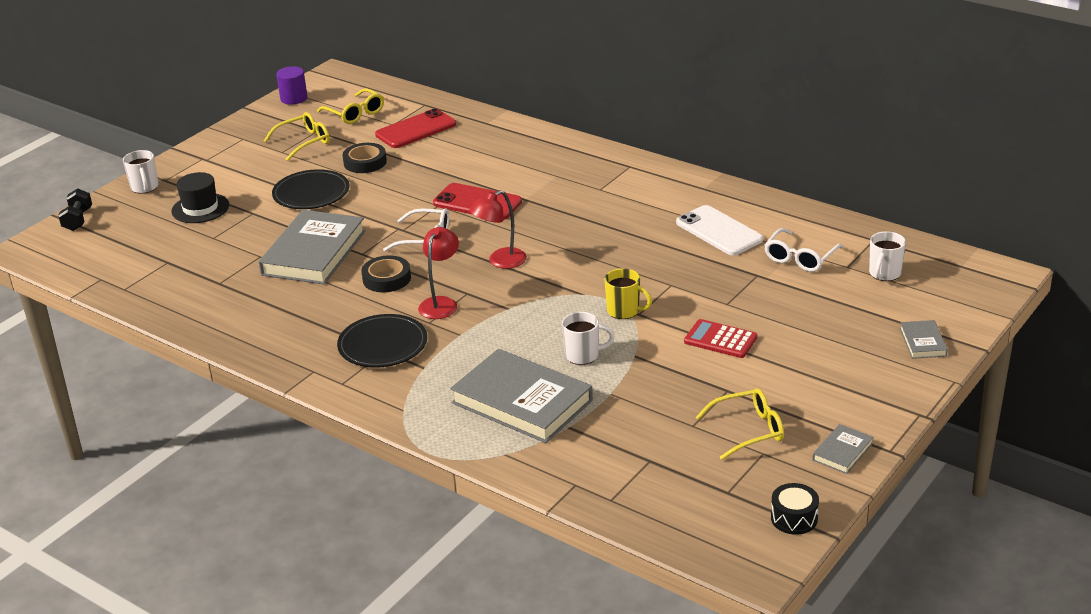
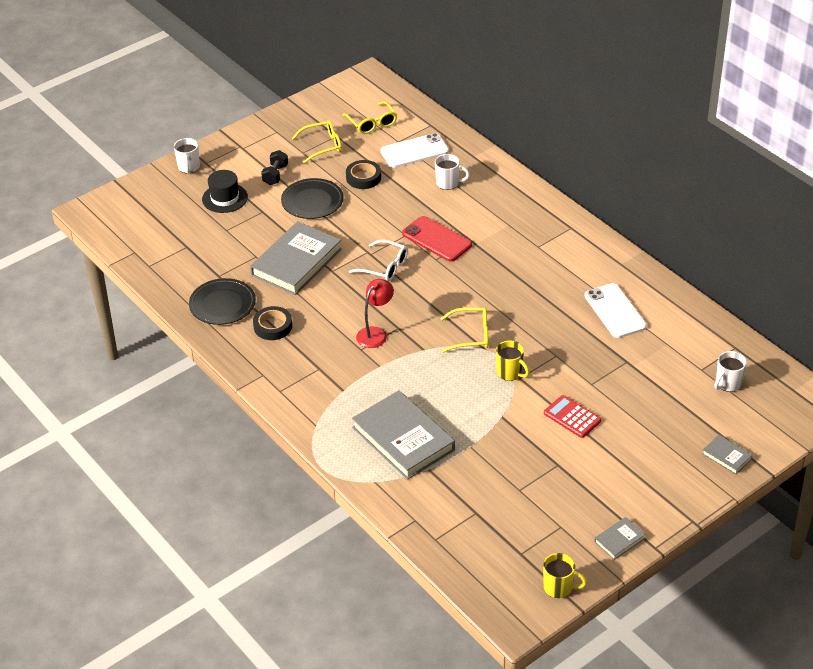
camera: 15 degrees right, 10 degrees up
black dumbbell [58,188,92,231] -> black dumbbell moved to [261,150,288,185]
purple cylinder [276,66,307,105] -> none
black plate [337,314,427,368] -> black plate moved to [189,278,256,325]
black tape [361,255,411,292] -> black tape moved to [253,306,292,340]
red phone [375,108,456,148] -> white phone [381,133,449,168]
red lamp [469,190,527,269] -> none
white mug [562,312,615,365] -> white mug moved to [435,154,470,190]
yellow glasses [696,388,784,460] -> yellow glasses moved to [440,308,489,353]
white glasses [764,228,844,272] -> none
black drum [771,483,819,535] -> yellow mug [543,553,587,598]
grey book [900,320,948,359] -> grey book turned 60 degrees counterclockwise [702,435,753,475]

